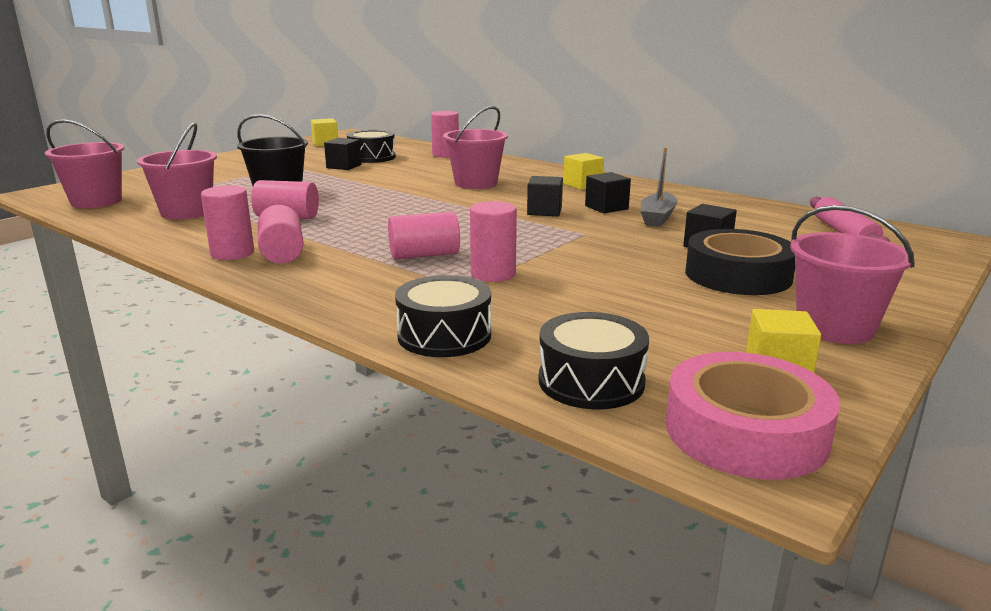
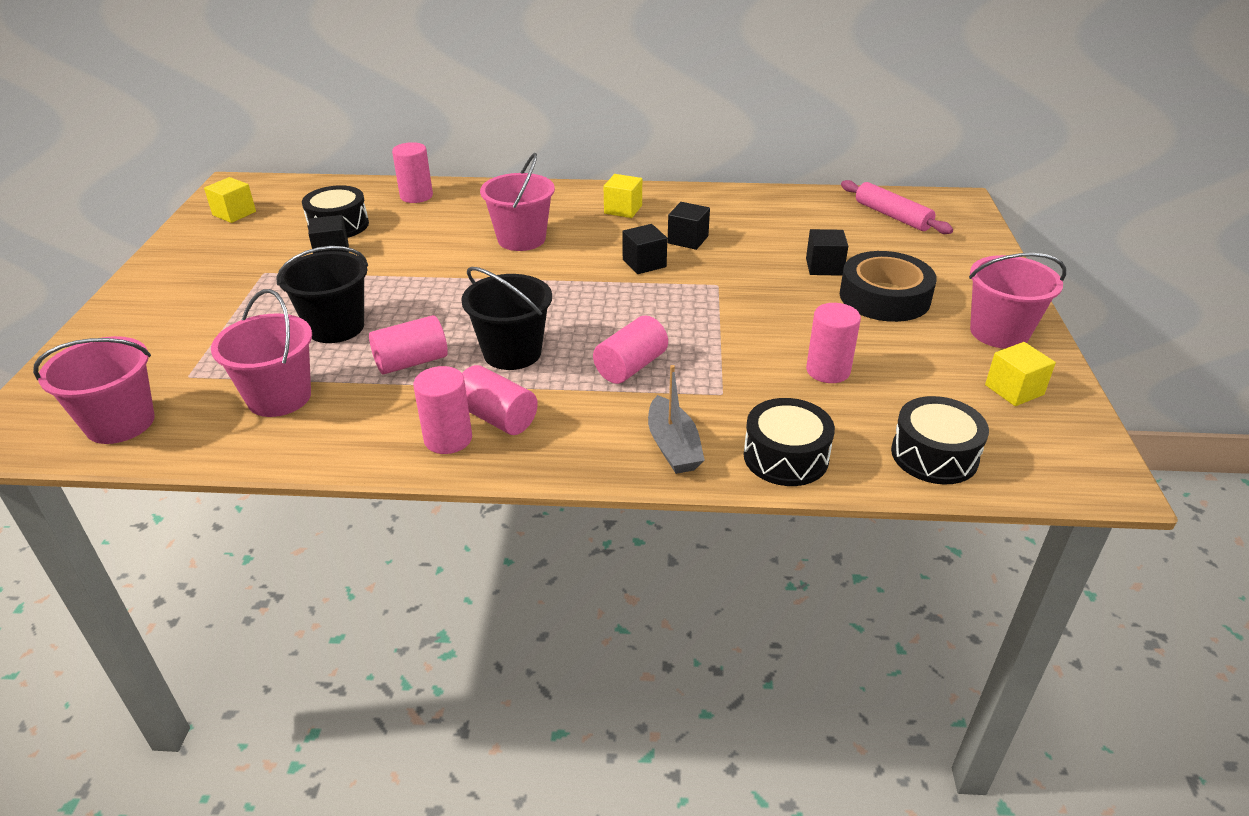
camera: 35 degrees left, 15 degrees up
pink cylinder [470,201,517,282] -> pink cylinder moved to [806,303,861,383]
grey boat [640,147,678,227] -> grey boat moved to [648,365,705,474]
pink tape [665,352,841,480] -> none
none -> black bucket [461,267,552,370]

